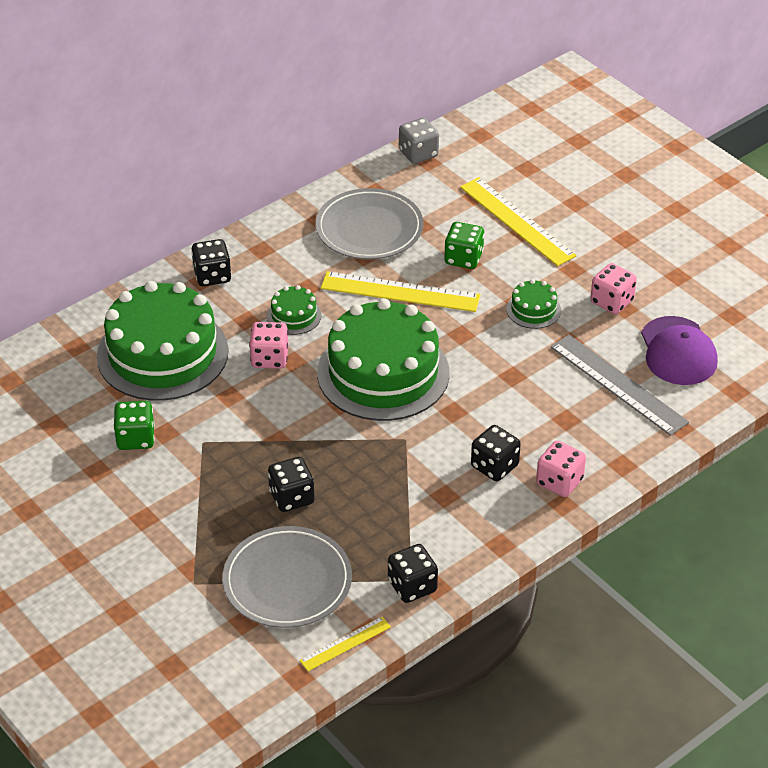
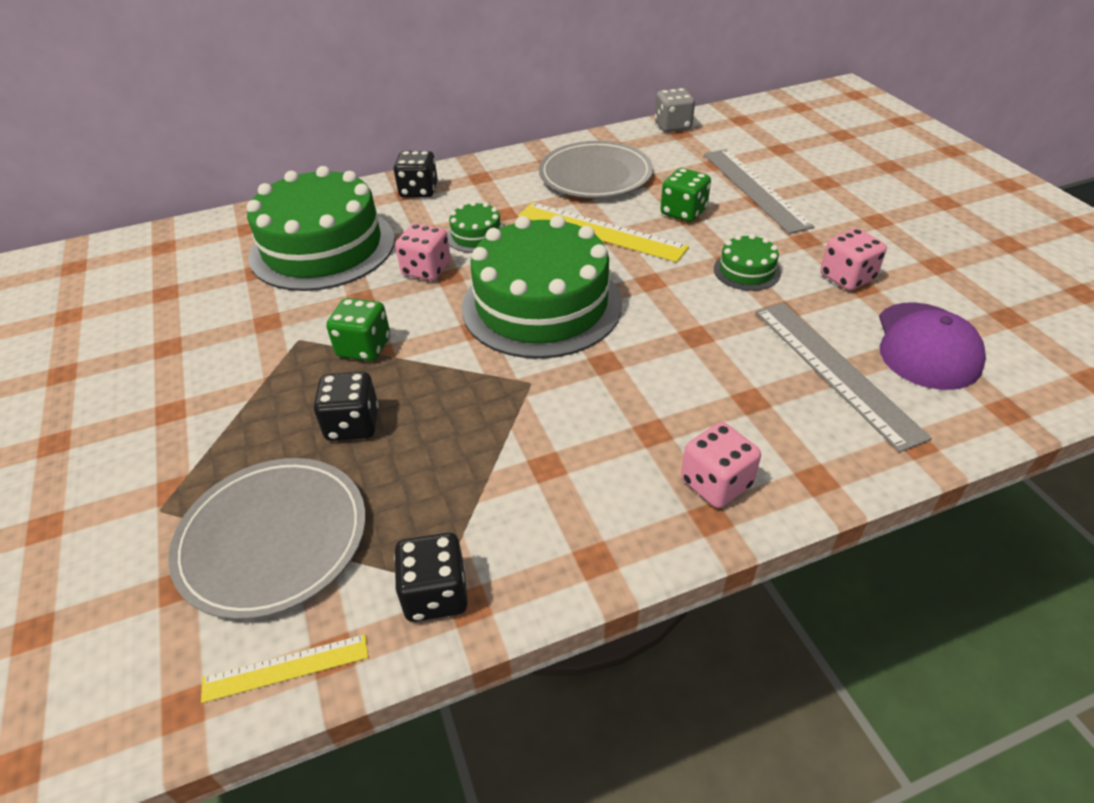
camera: 20 degrees right, 0 degrees up
green dice [114,401,155,450] -> green dice moved to [326,298,390,361]
yellow ruler [460,177,577,266] -> grey ruler [704,149,814,234]
black dice [471,425,521,481] -> none

